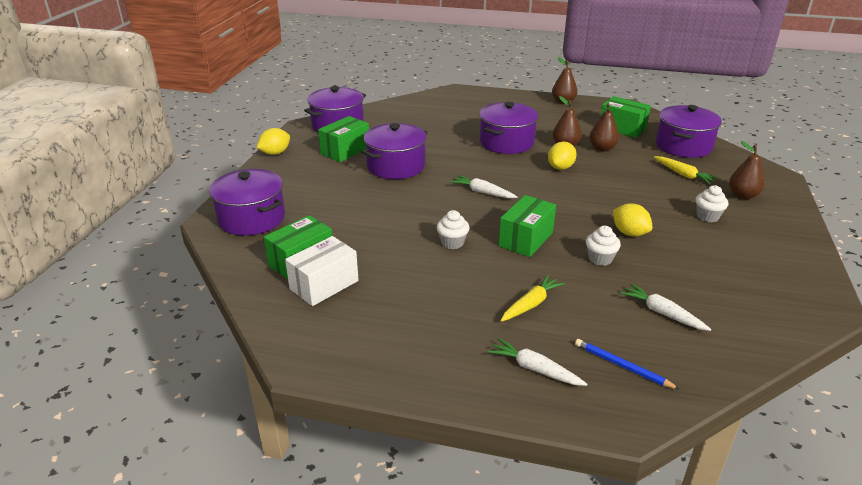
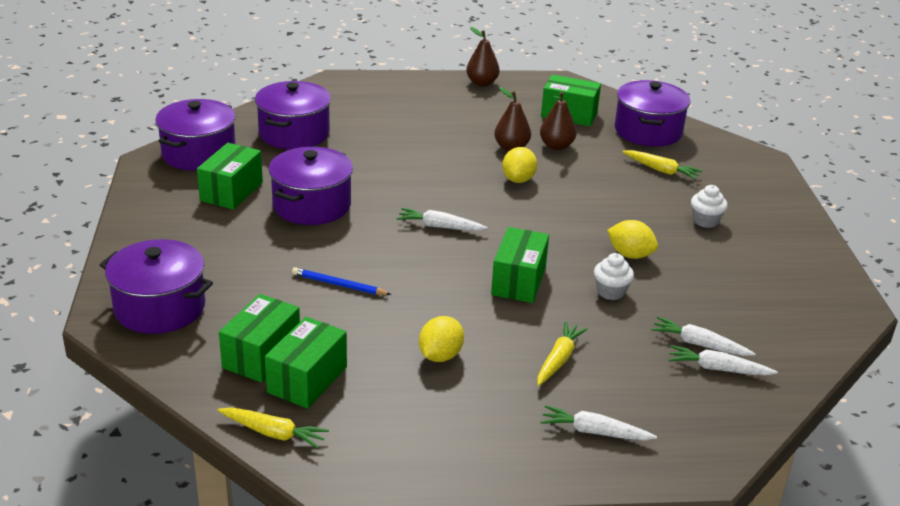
camera: 20 degrees left, 0 degrees up
yellow lemon [257,128,290,155] -> yellow lemon moved to [419,316,464,362]
white box [285,236,359,306] -> green box [265,317,347,409]
white cupcake [437,210,470,249] -> none
purple pot [479,102,538,154] -> purple pot moved to [255,81,331,149]
blue pencil [575,339,680,390] -> blue pencil moved to [292,267,392,295]
brown pear [729,141,765,199] -> none
none -> yellow carrot [217,407,329,449]
none -> white carrot [669,345,778,376]

